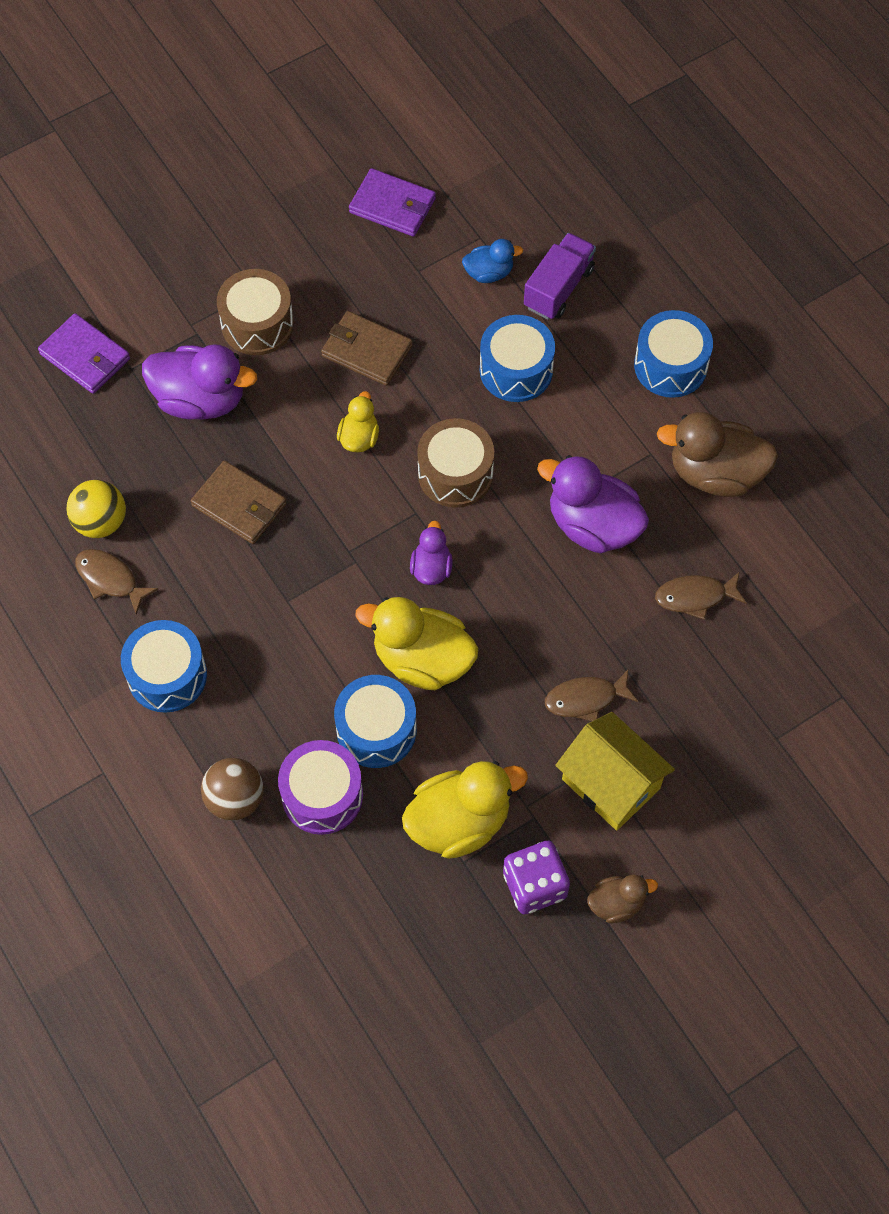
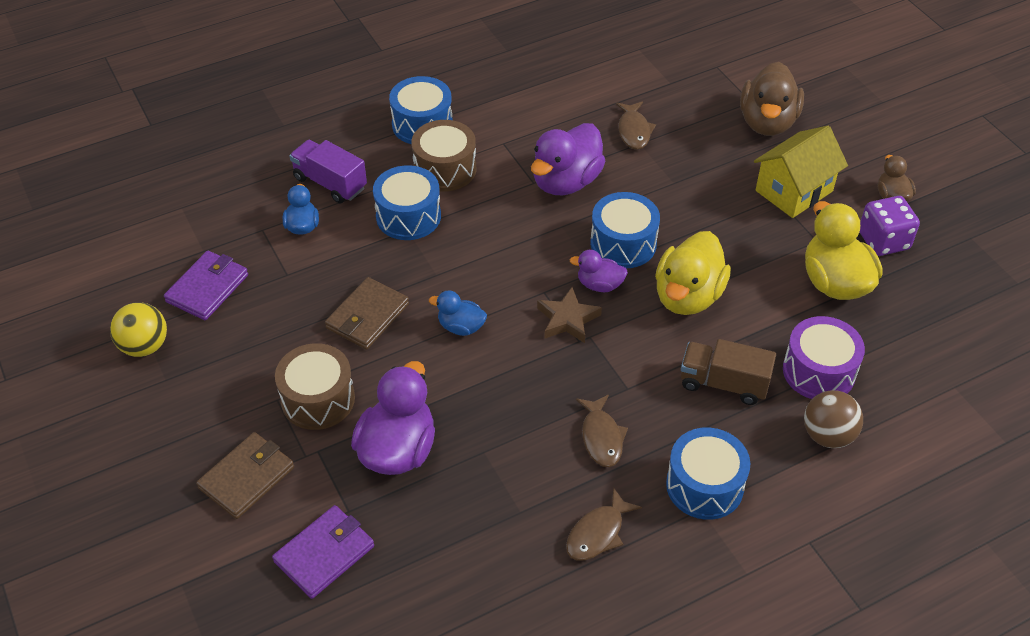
camera: 85 degrees left, 15 degrees down
yellow ball [66,480,126,538] -> yellow ball moved to [110,302,167,357]
brown wallet [191,461,287,544] -> brown wallet moved to [196,432,294,519]
blue drum [334,675,417,768] -> blue drum moved to [590,192,660,268]
yellow duck [337,391,379,452] -> blue duck [429,290,487,336]
brown drum [417,418,494,508] -> brown drum moved to [411,120,476,192]
brown fish [545,670,639,721] -> brown fish moved to [576,395,628,467]
brown duck [657,412,778,497] -> brown duck moved to [740,62,804,136]
none -> brown star [537,287,602,343]
none -> brown truck [681,339,776,405]

